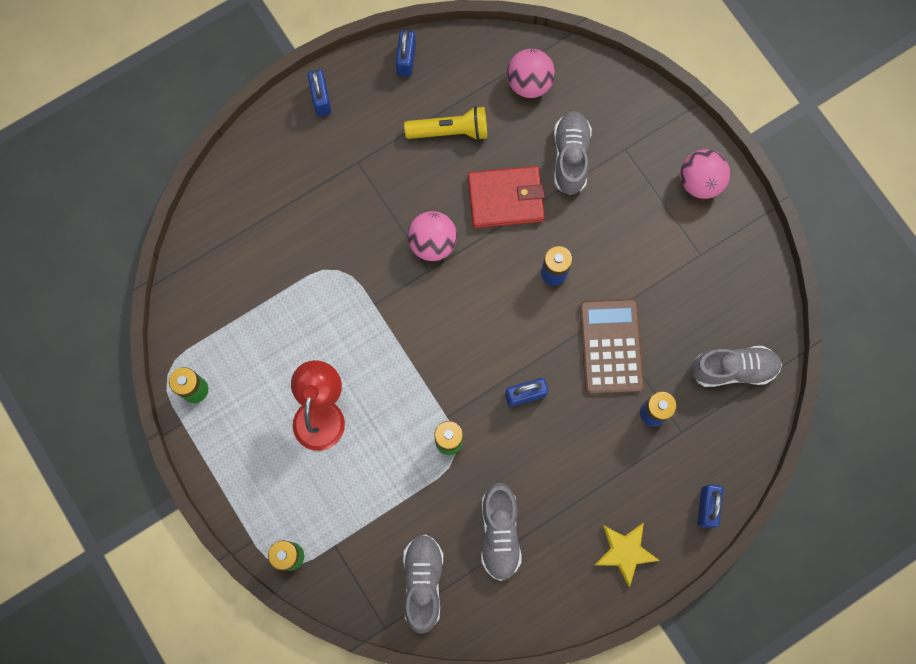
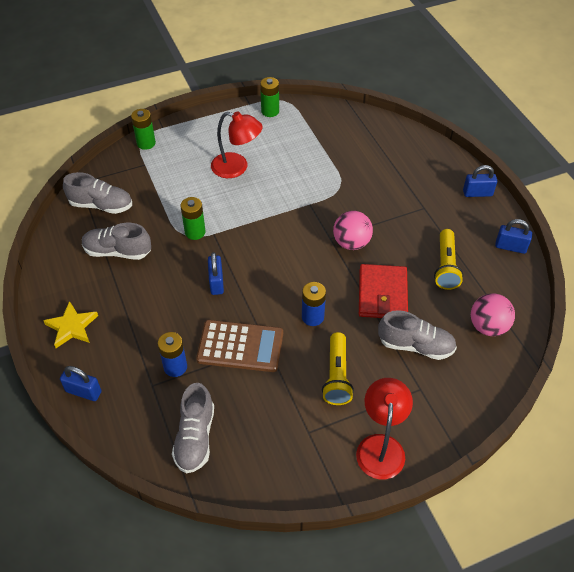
camera: 100 degrees right, 25 degrees down
pink ball [680,149,730,199] -> red lamp [356,378,413,479]
none -> yellow flashlight [322,332,354,405]

